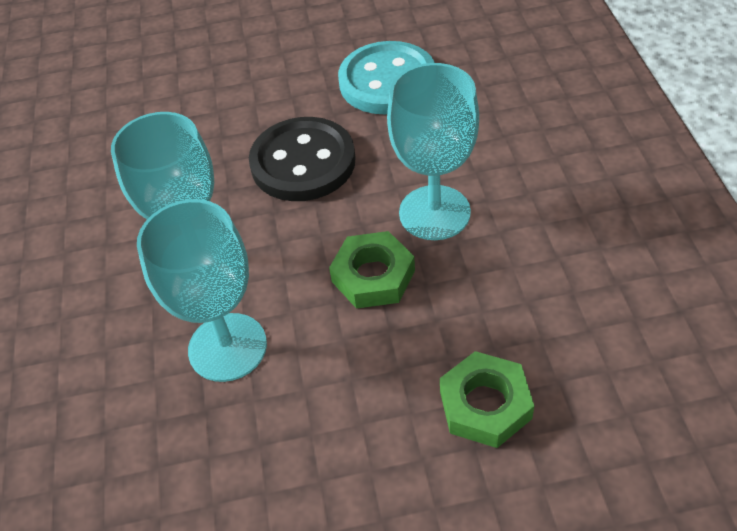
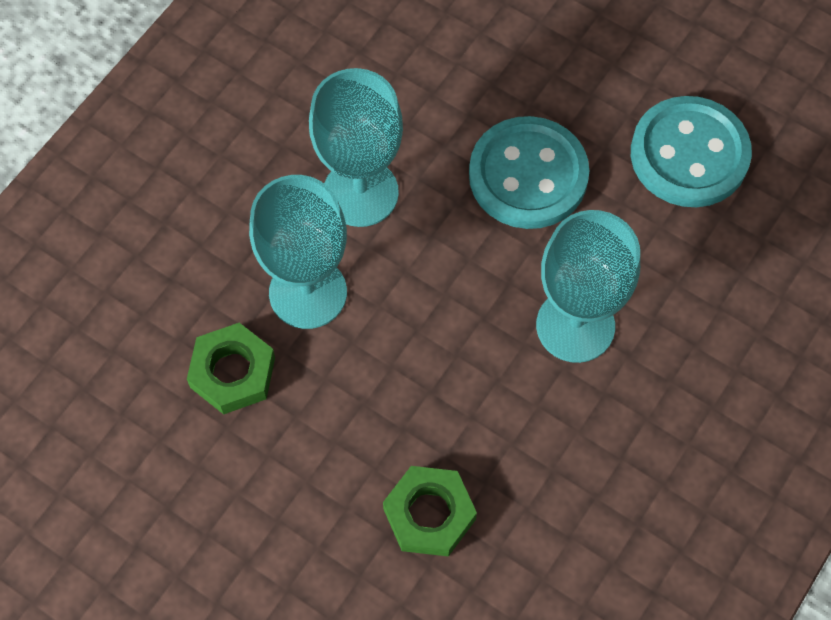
camera: 40 degrees right, 15 degrees up
black button [249,117,356,201] -> turquoise button [469,116,589,229]
green nut [329,231,415,309] -> green nut moved to [187,323,275,414]

